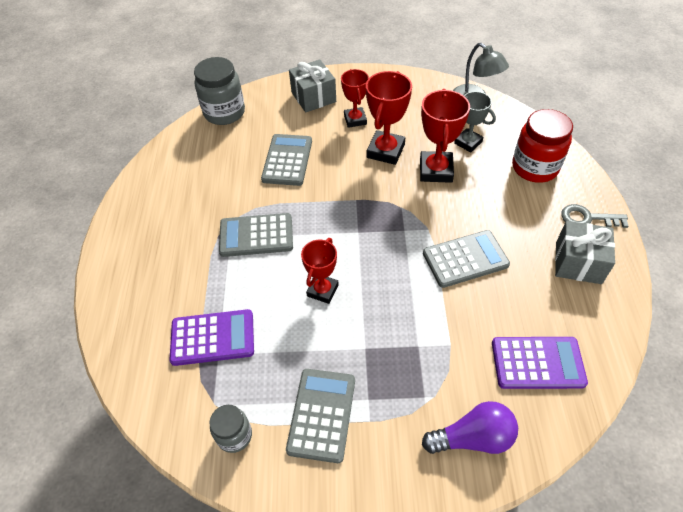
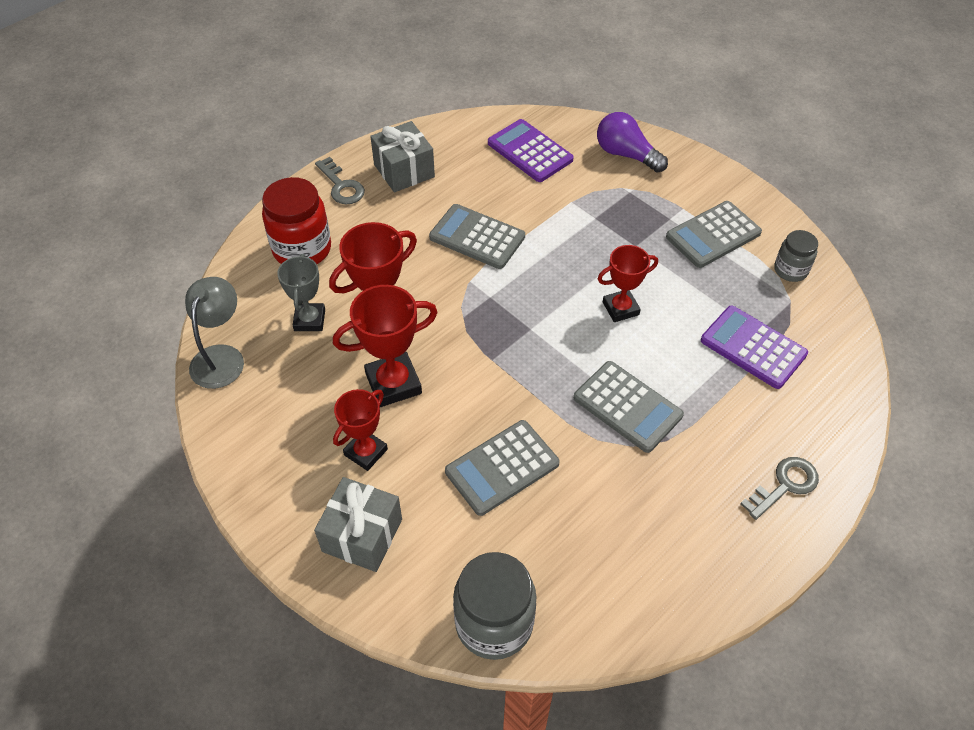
camera: 135 degrees left, 0 degrees up
none -> grey key [741,457,819,520]

